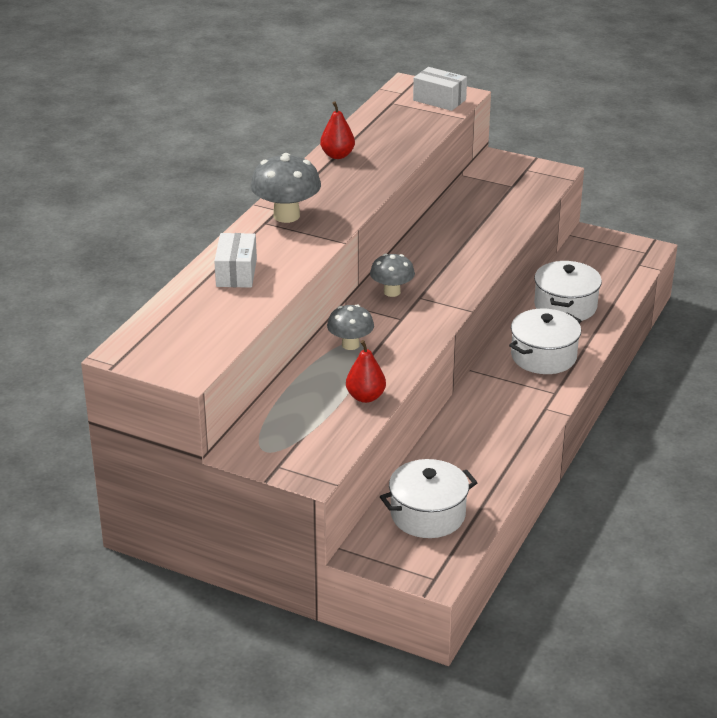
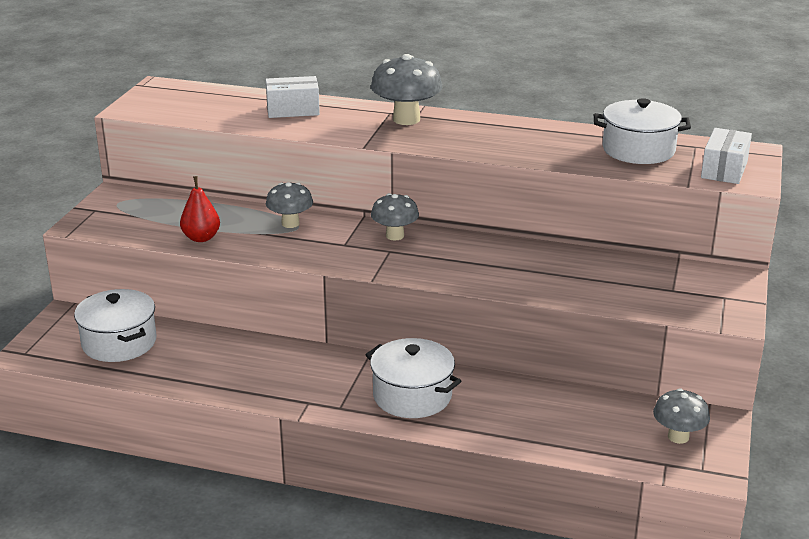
camera: 80 degrees right, 5 degrees down
red pear [320,101,355,159] -> none
white pot [534,261,602,321] -> white pot moved to [594,98,691,164]
none -> grey mushroom [653,388,710,444]

